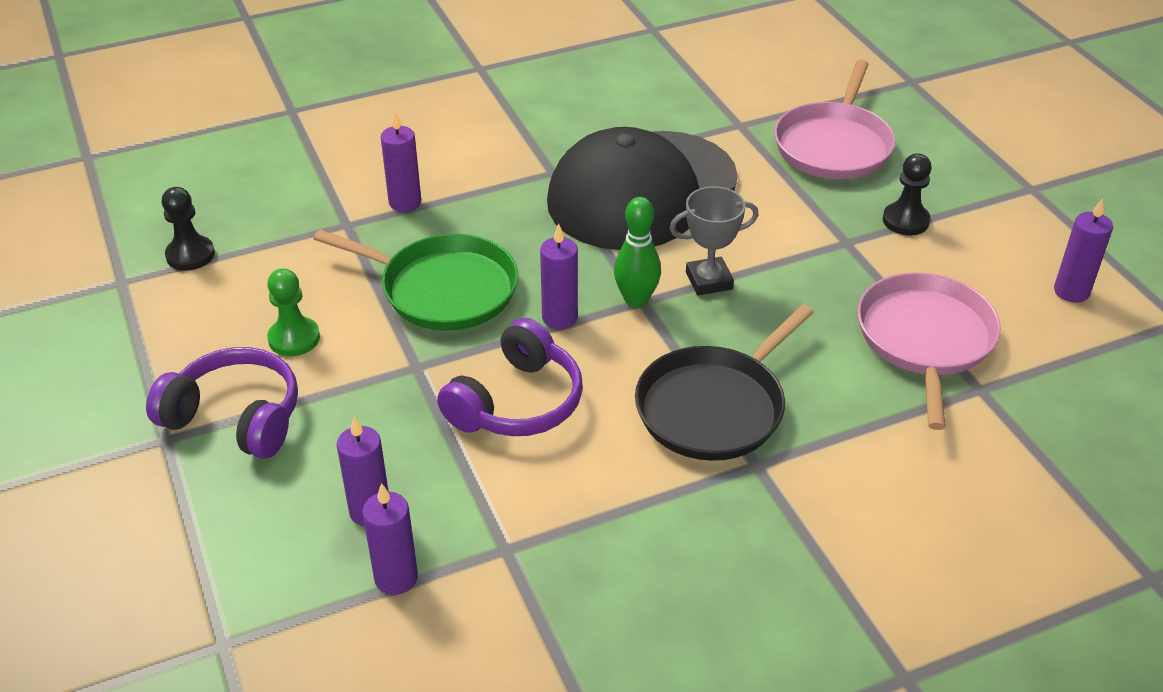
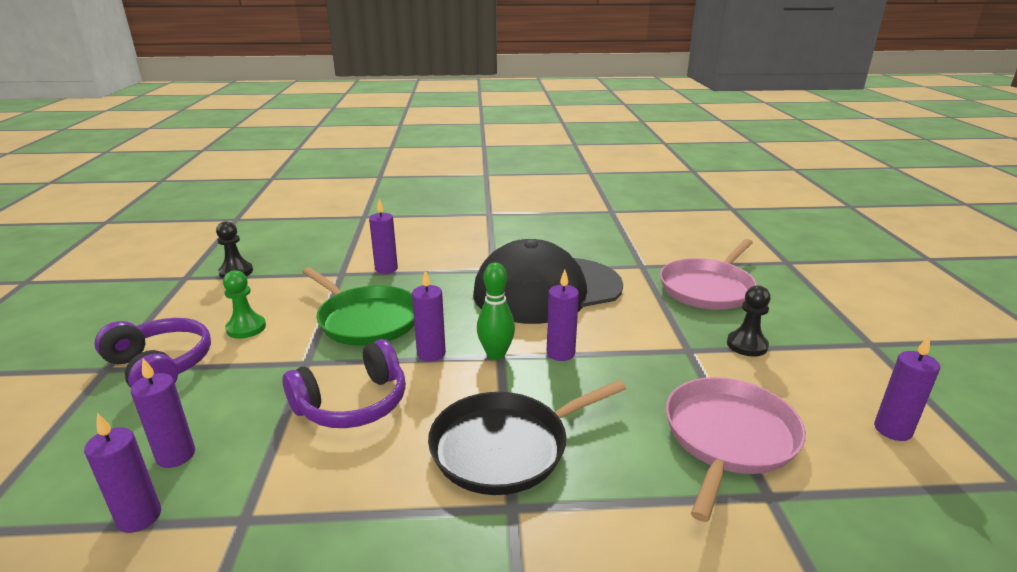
camera: 20 degrees right, 15 degrees down
grey trophy [669,186,758,295] -> purple candle [547,270,579,361]

